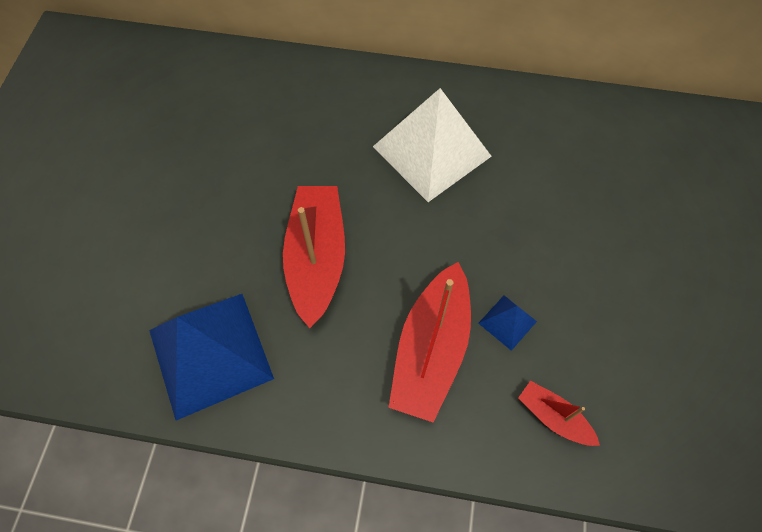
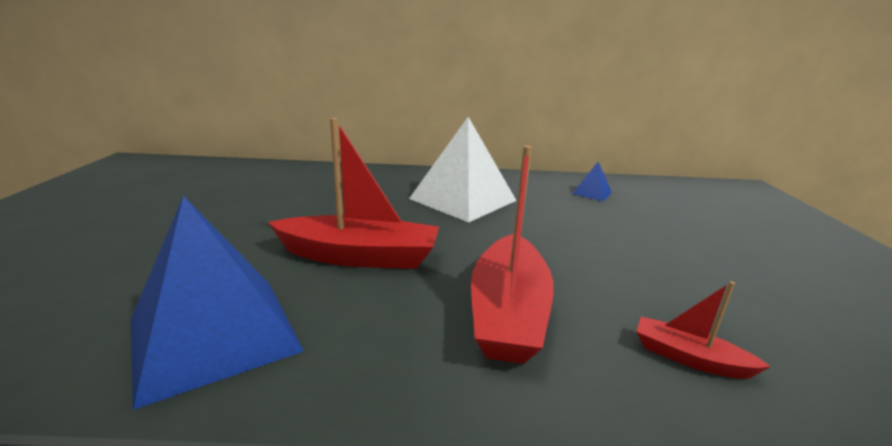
camera: 10 degrees left, 40 degrees down
red boat [283,186,345,328] -> red boat turned 105 degrees clockwise [268,118,439,269]
blue pyramid [478,295,537,351] -> blue pyramid moved to [572,162,612,201]

